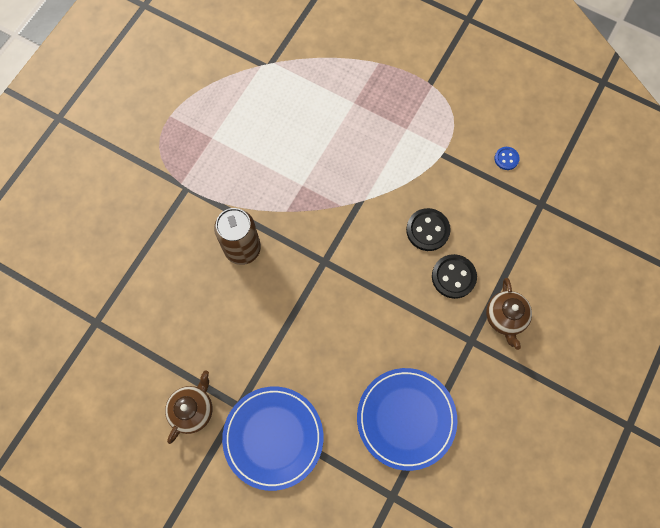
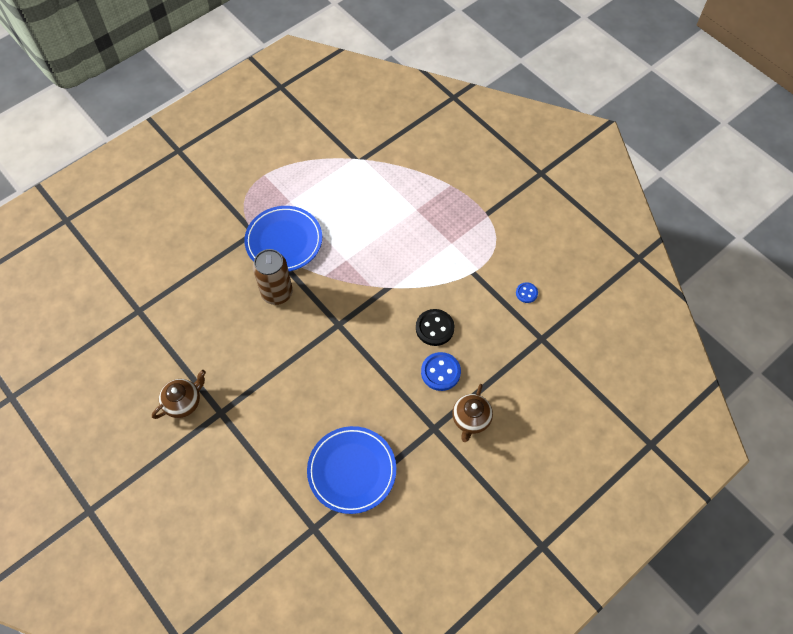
camera: 20 degrees right, 10 degrees down
blue plate [222,387,323,491] -> blue plate moved to [244,206,322,271]
black button [432,254,477,299] -> blue button [421,352,461,391]

